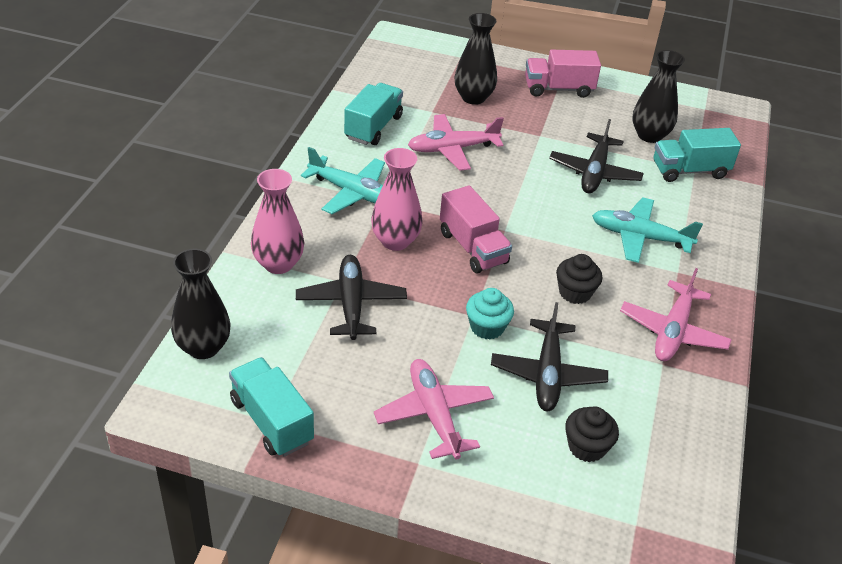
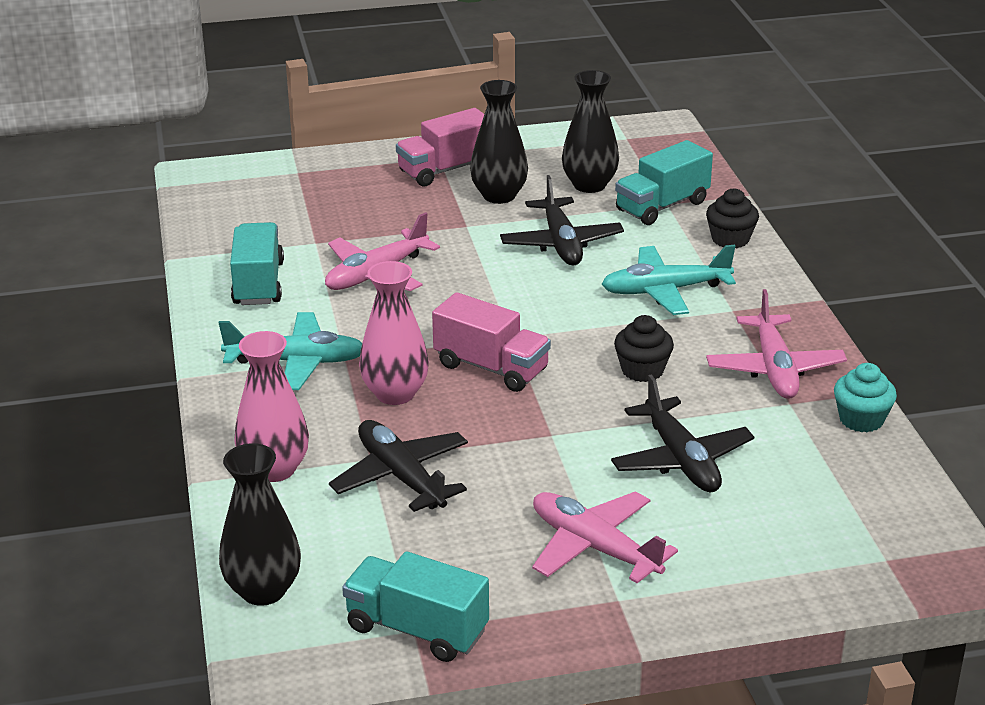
camera: 25 degrees left, 10 degrees down
black vase [454,13,497,105] -> black vase moved to [470,80,528,204]
turquoise cupcake [466,288,514,340] -> turquoise cupcake moved to [834,363,897,432]
black cupcake [565,406,619,462] -> black cupcake moved to [706,189,759,248]

